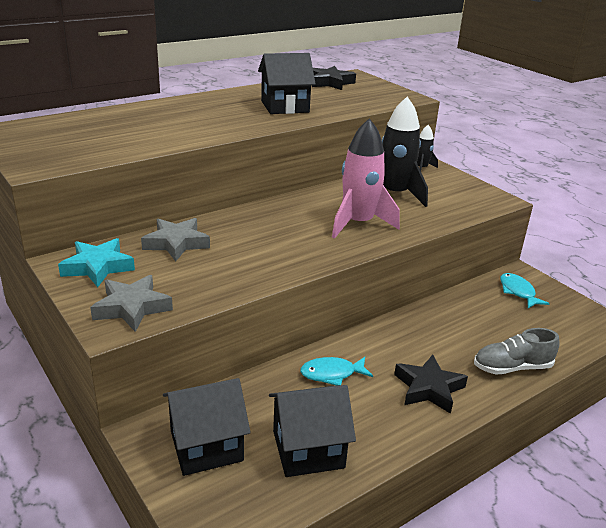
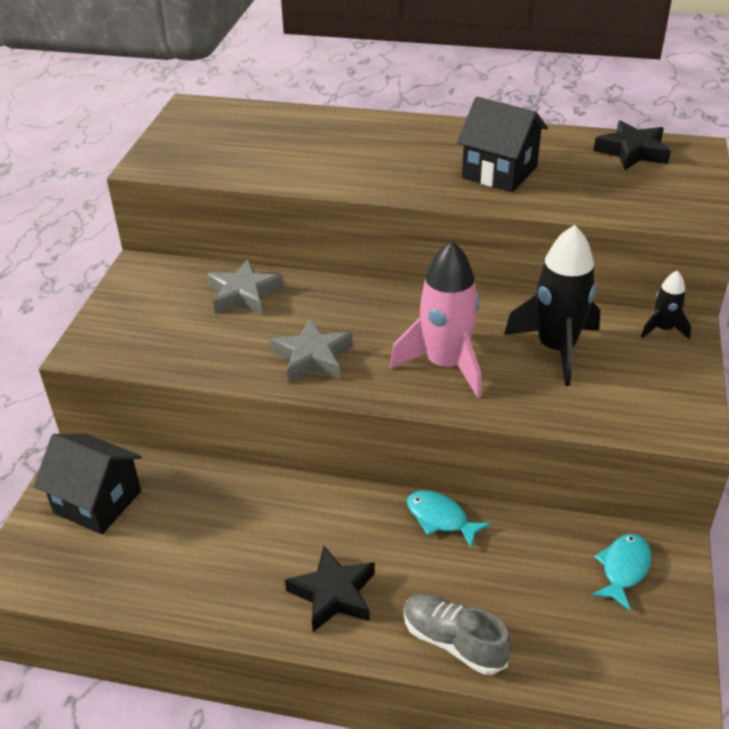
camera: 50 degrees right, 10 degrees up
turquoise star [58,238,135,287] -> none
grey star [90,275,173,332] -> grey star moved to [270,318,352,383]
black house [269,385,356,477] -> none
turquoise fish [300,357,373,386] -> turquoise fish moved to [407,490,491,548]

